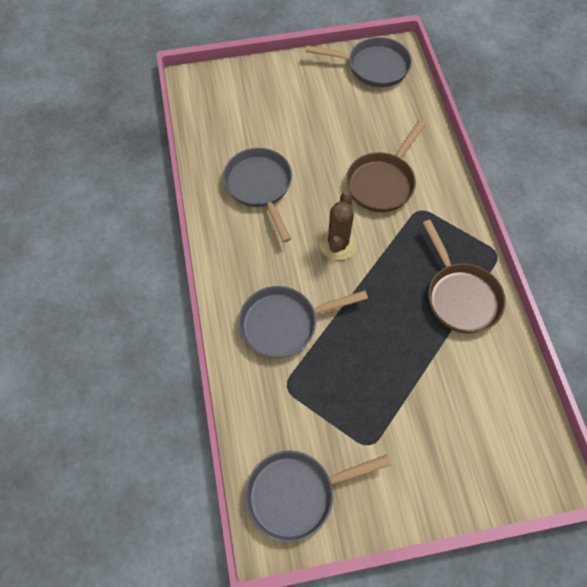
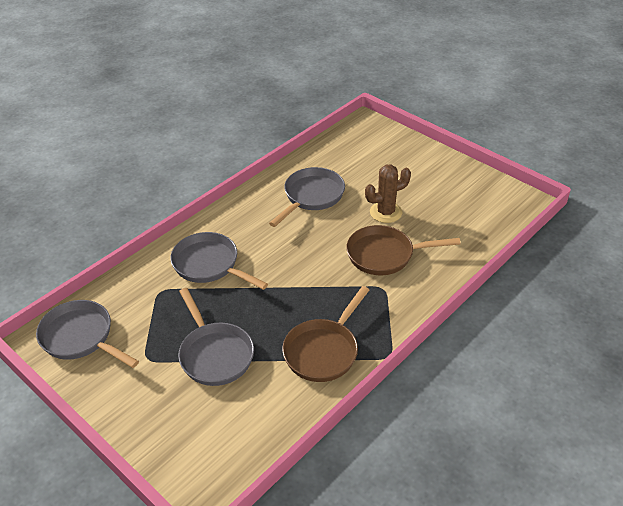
camera: 55 degrees right, 20 degrees down
grey pan [305,37,412,87] -> grey pan moved to [178,288,254,386]
brown cactus [319,191,357,260] -> brown cactus moved to [365,164,411,223]

